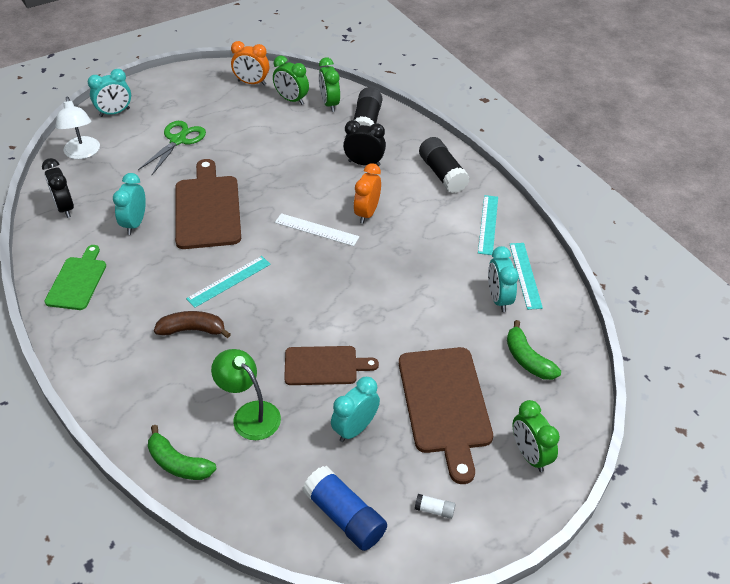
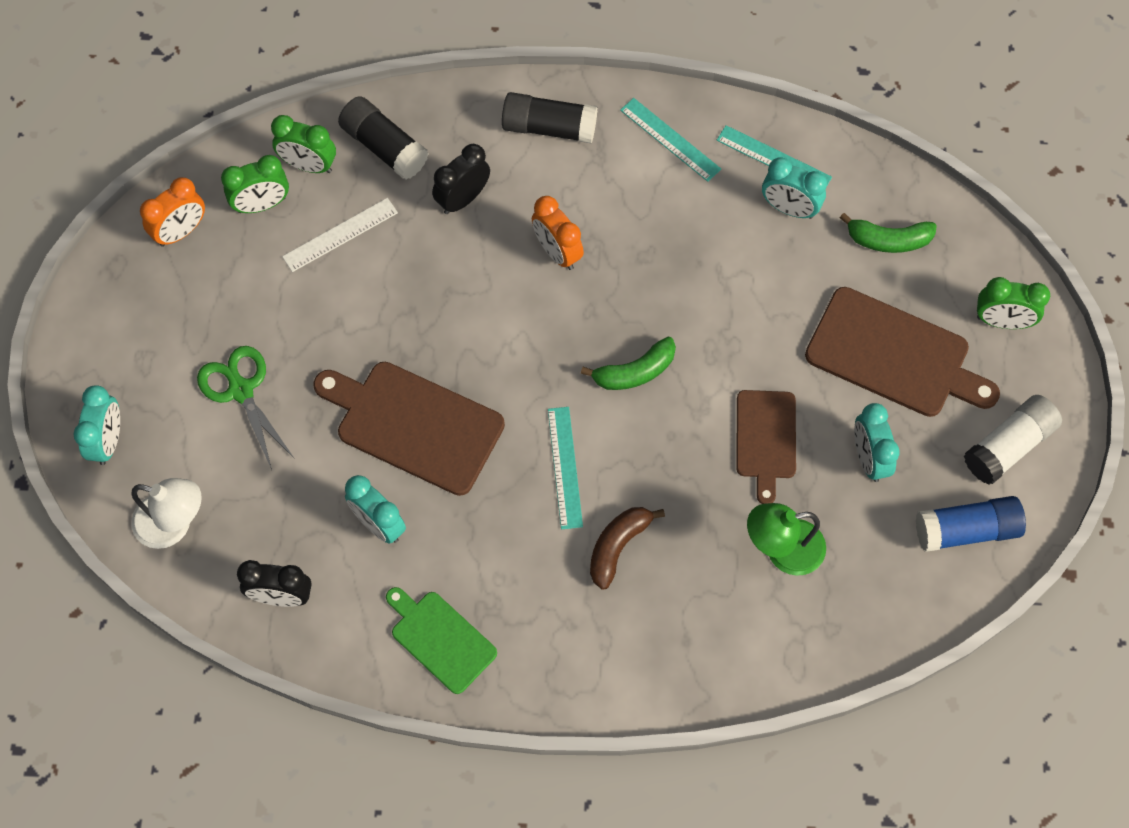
camera: 55 degrees left, 20 degrees up
green banana [148,425,216,480] -> green banana moved to [581,337,676,390]
white ruler [275,213,359,246] -> white ruler moved to [282,198,398,272]
brown cutting board [284,346,379,385] -> brown cutting board turned 150 degrees clockwise [736,390,796,504]
white glue stick [415,494,456,519] -> white glue stick [964,395,1062,485], size x2.25

